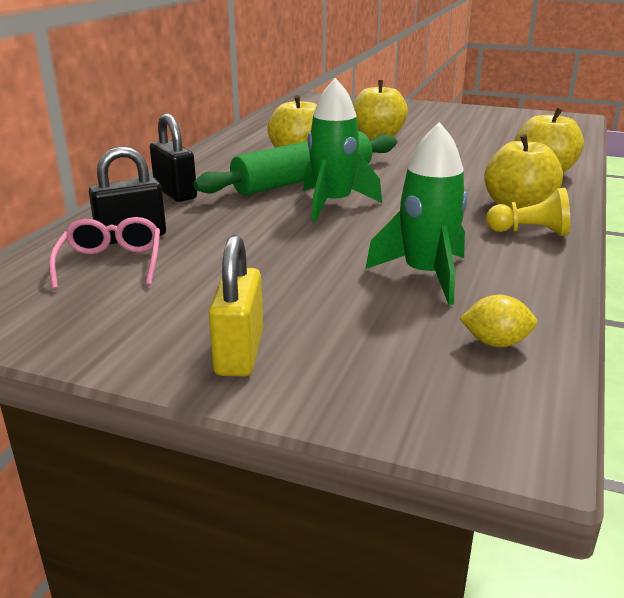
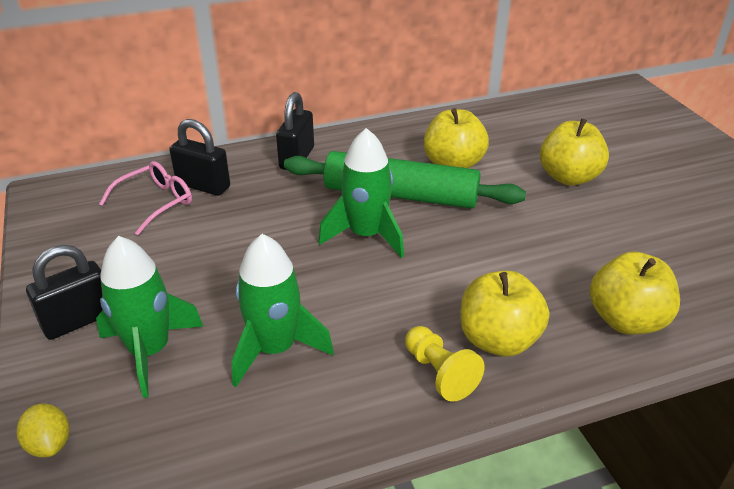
camera: 50 degrees right, 10 degrees up
yellow padlock [208,235,263,377] -> black padlock [26,245,103,340]
yellow lemon [459,295,537,347] -> yellow lemon moved to [17,403,69,457]
none -> green rocket [96,236,203,398]

